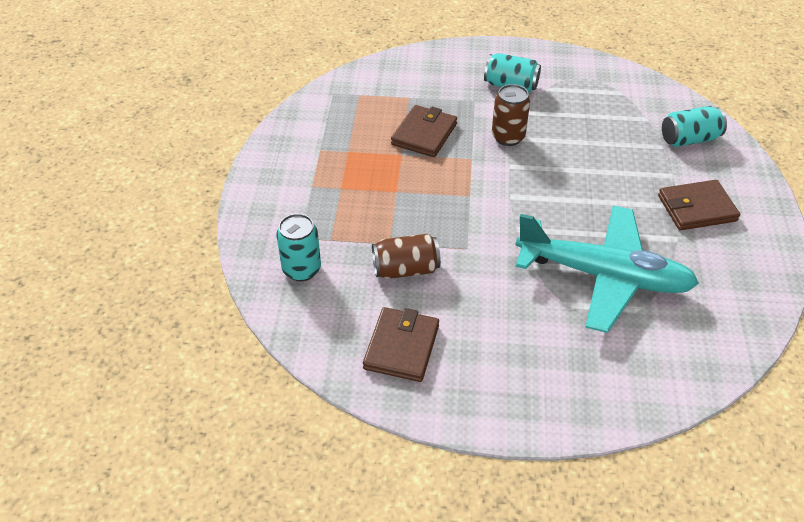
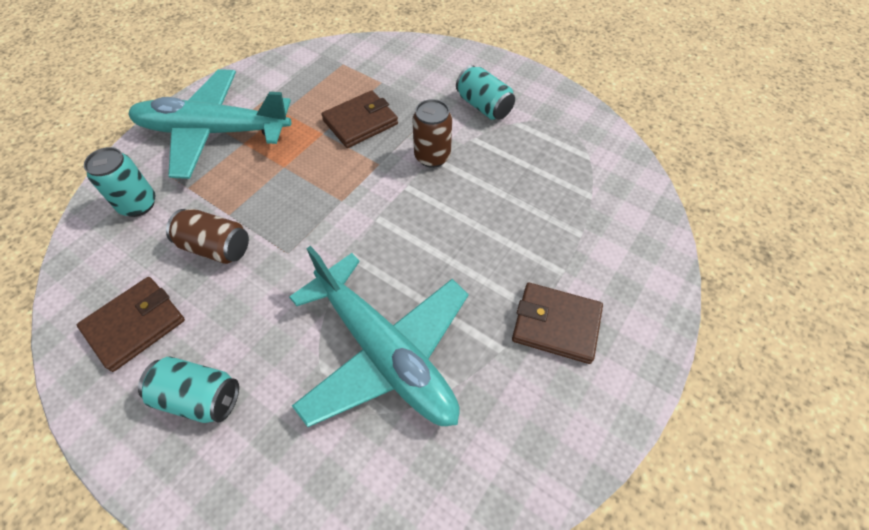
camera: 30 degrees right, 10 degrees up
turquoise can [662,106,727,147] -> turquoise can moved to [138,356,239,423]
none -> turquoise plane [128,69,291,179]

